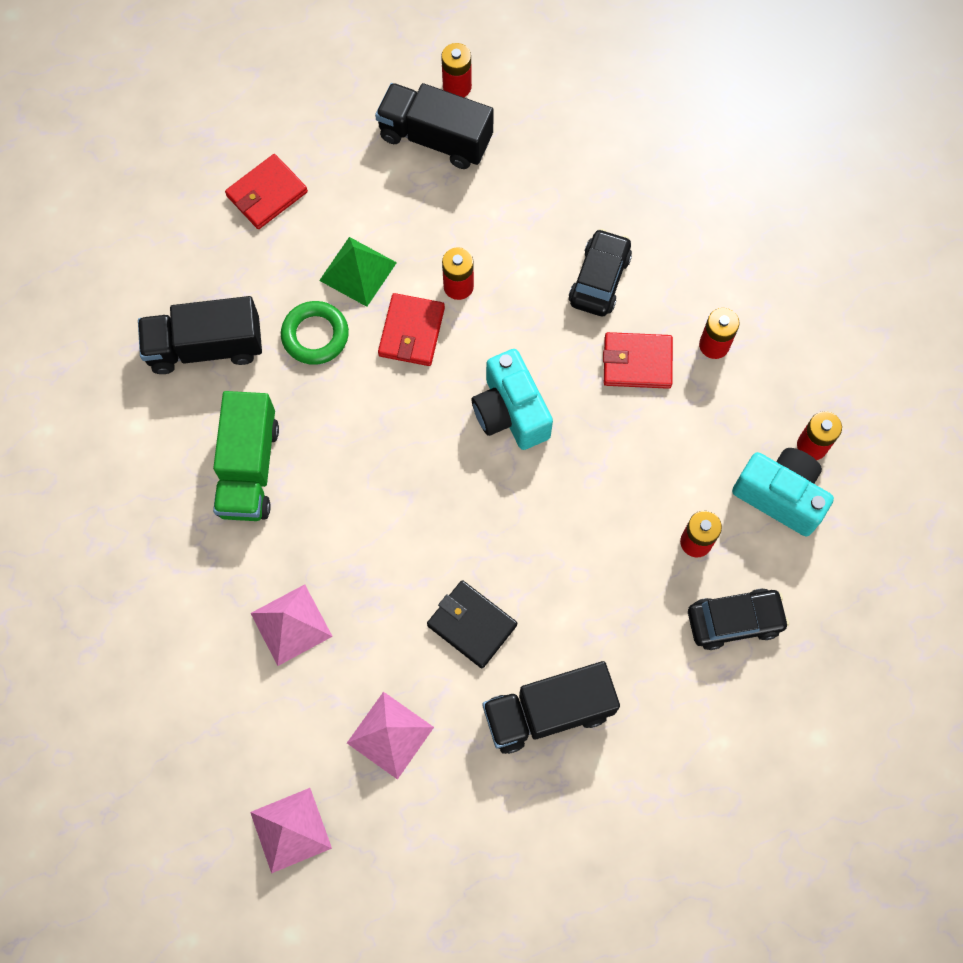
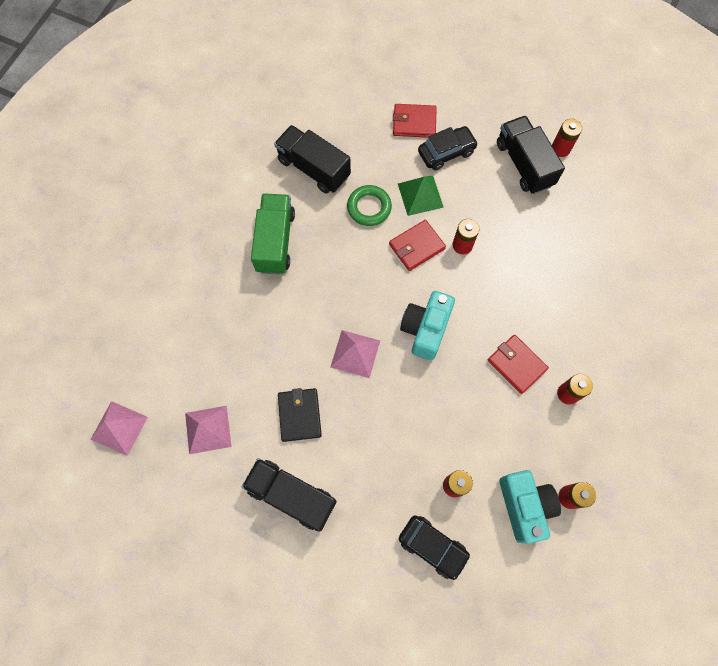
camera: 45 degrees right, 0 degrees up
green truck [213,391,279,521] -> green truck turned 135 degrees clockwise [251,194,295,275]
pink pyramid [251,584,333,666] -> pink pyramid moved to [331,330,380,378]
black car [569,229,632,316] -> black car moved to [418,126,478,171]

